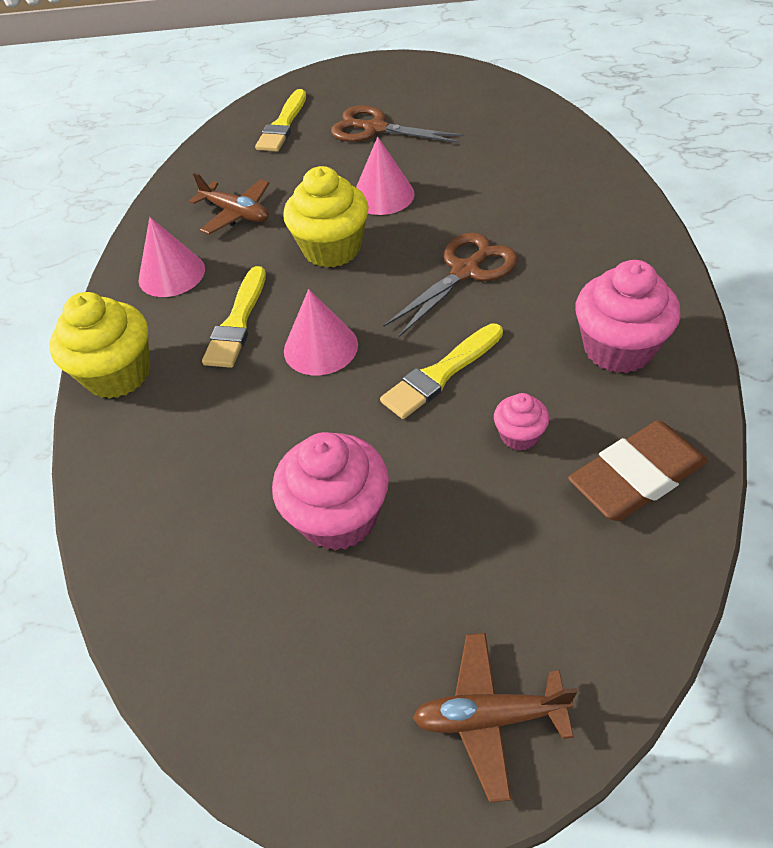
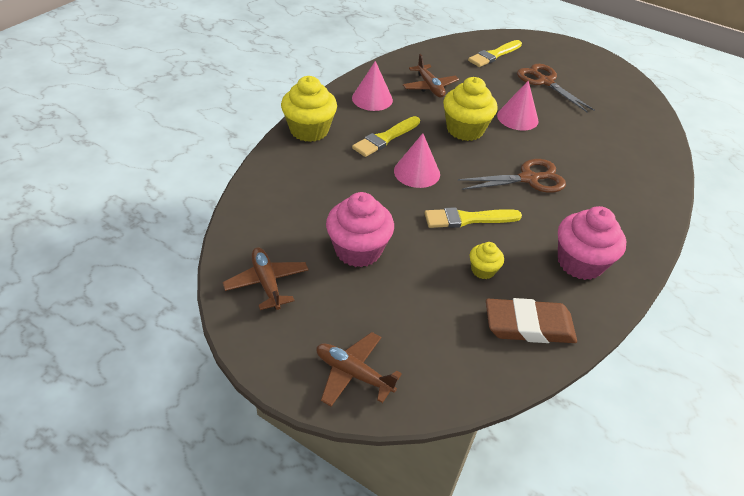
camera: 25 degrees right, 5 degrees down
pink cupcake [494,393,549,451] -> yellow cupcake [470,242,504,279]
none -> brown plane [223,247,309,310]

